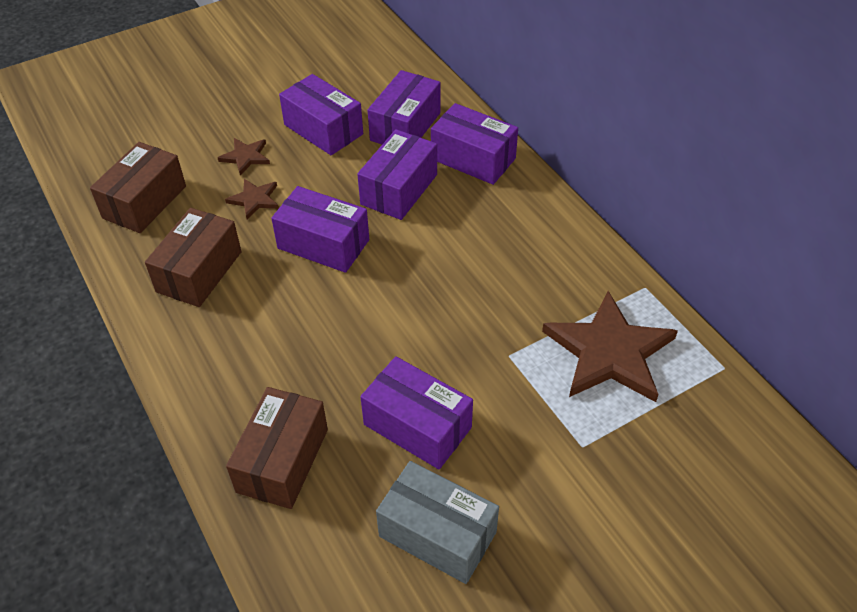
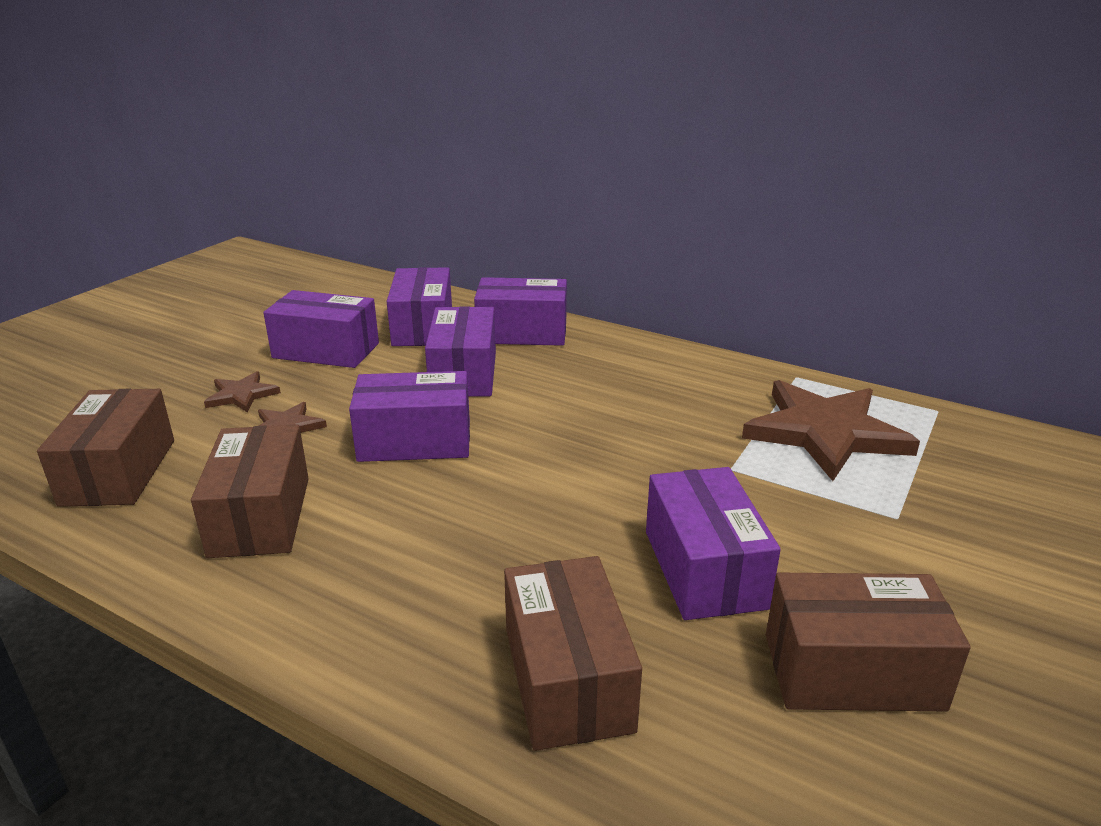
camera: 30 degrees left, 20 degrees down
purple box [360,356,473,469] -> purple box turned 75 degrees clockwise [646,467,781,620]
grey box [376,461,499,584] -> brown box [766,573,971,712]

